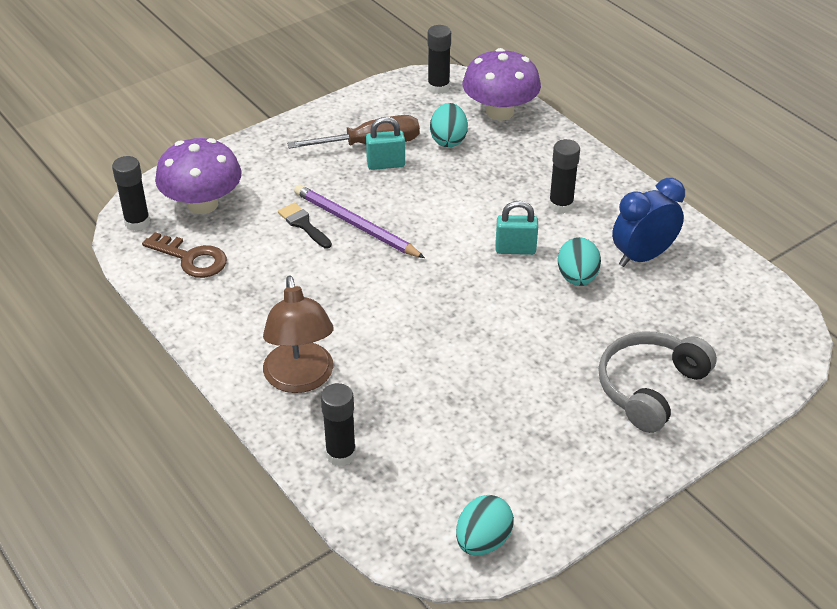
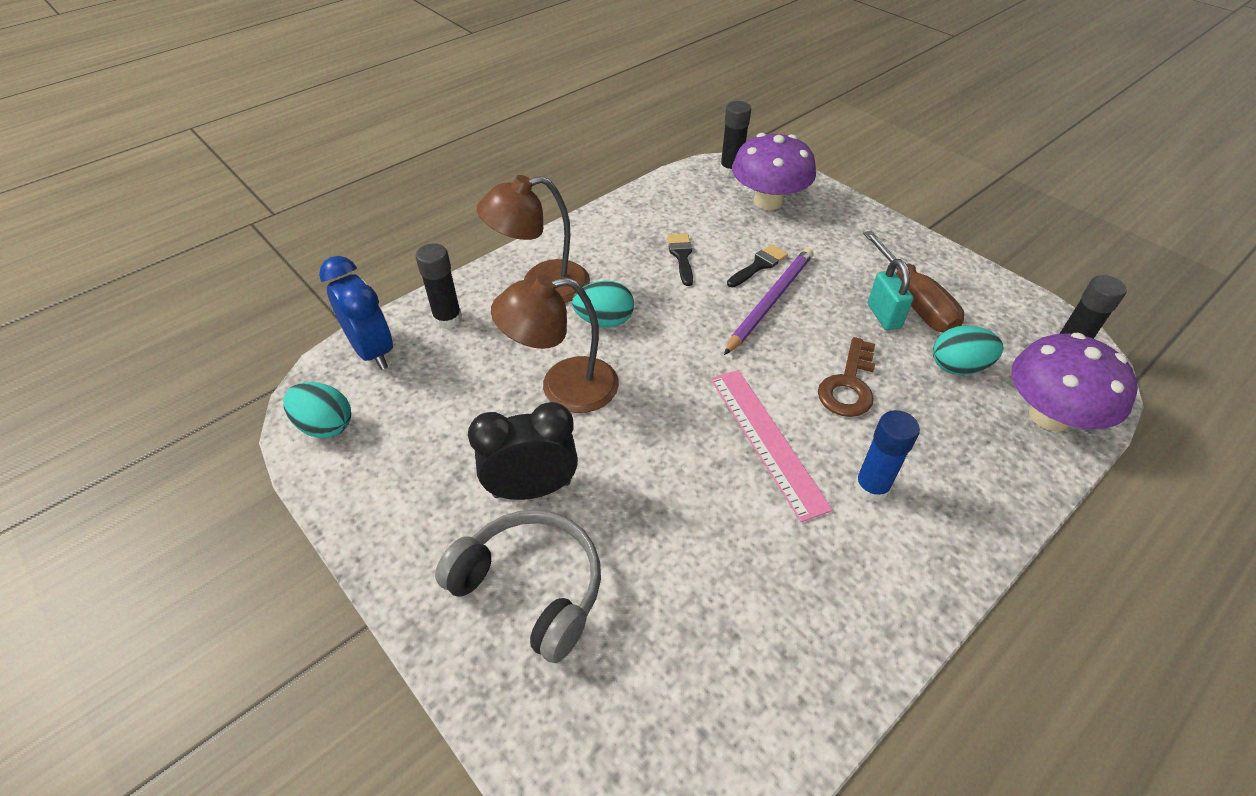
camera: 85 degrees right, 5 degrees up
brown key [142,232,227,278] -> brown key moved to [818,337,875,417]
turquoise padlock [496,201,538,255] -> pink ruler [711,370,833,522]
black glue stick [549,139,580,214] -> blue glue stick [854,410,920,502]
turquoise egg [558,237,601,286] -> turquoise egg moved to [572,281,634,327]
blue clock [612,178,685,267] -> blue clock moved to [319,256,393,370]
none -> black clock [468,402,578,500]
none -> brown lamp [491,274,619,413]
none -> black brush [667,234,693,286]

